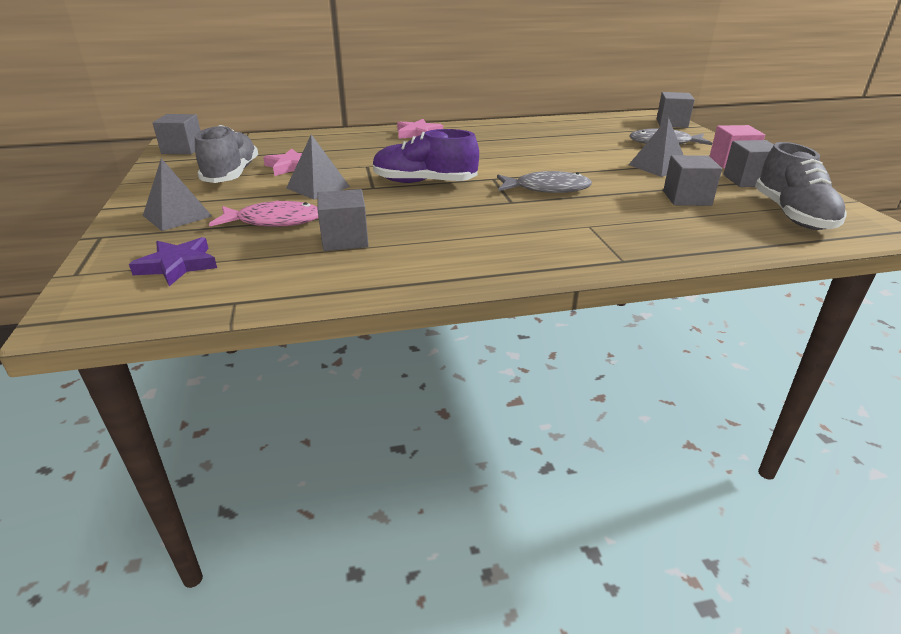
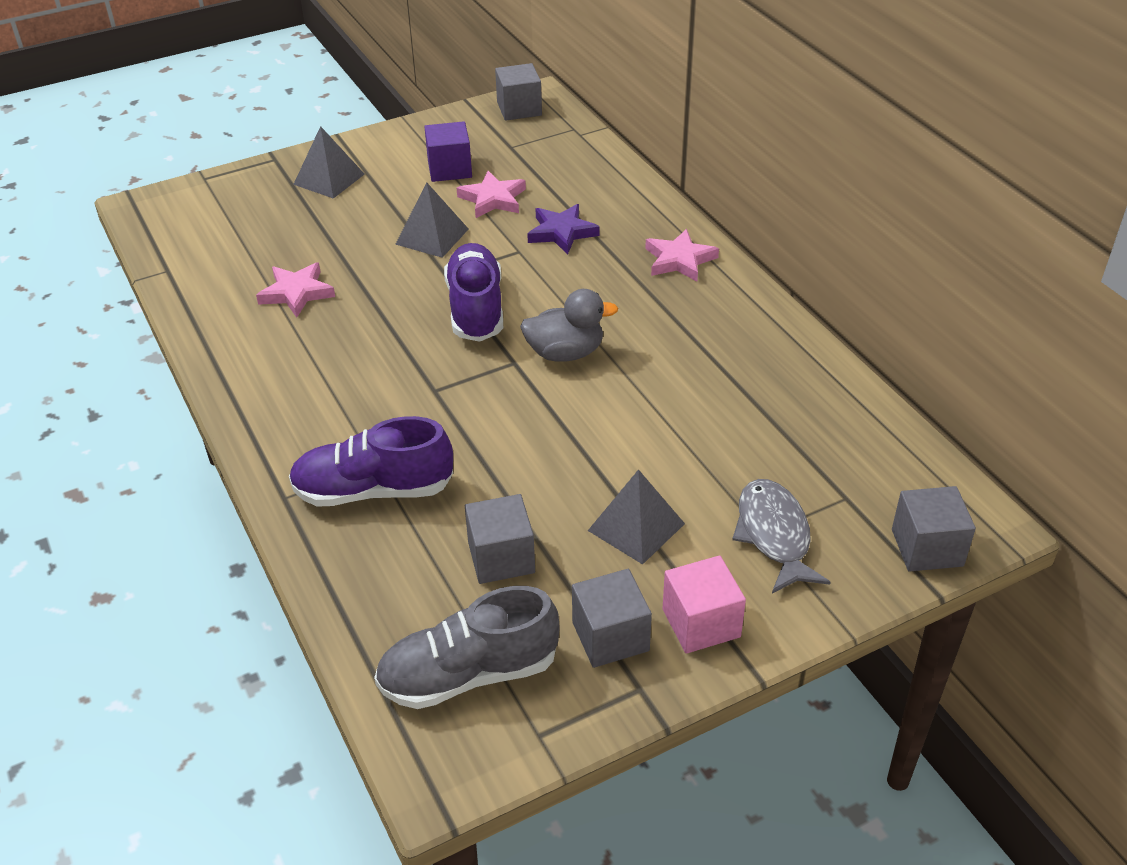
camera: 75 degrees right, 10 degrees up
purple star [129,237,217,286] -> purple star moved to [527,204,600,254]
grey shoe [195,125,258,183] -> purple cube [424,121,472,182]
pink fish [209,201,319,227] -> none
grey cube [317,189,369,251] -> pink star [256,262,335,318]
grey fish [497,171,592,193] -> none
none -> purple shoe [289,416,453,507]
none -> grey duck [520,289,618,362]

